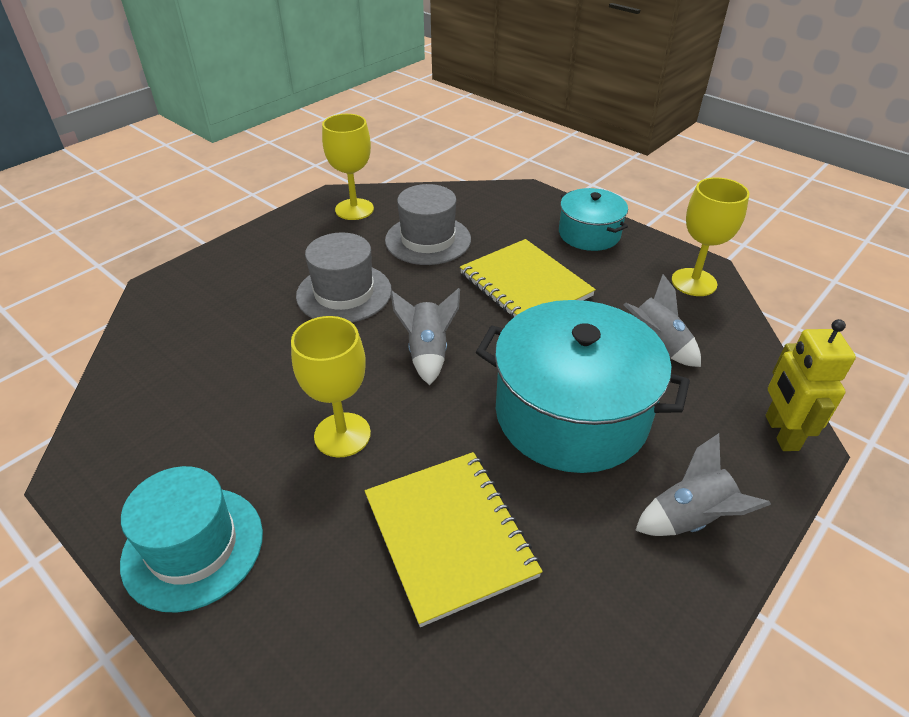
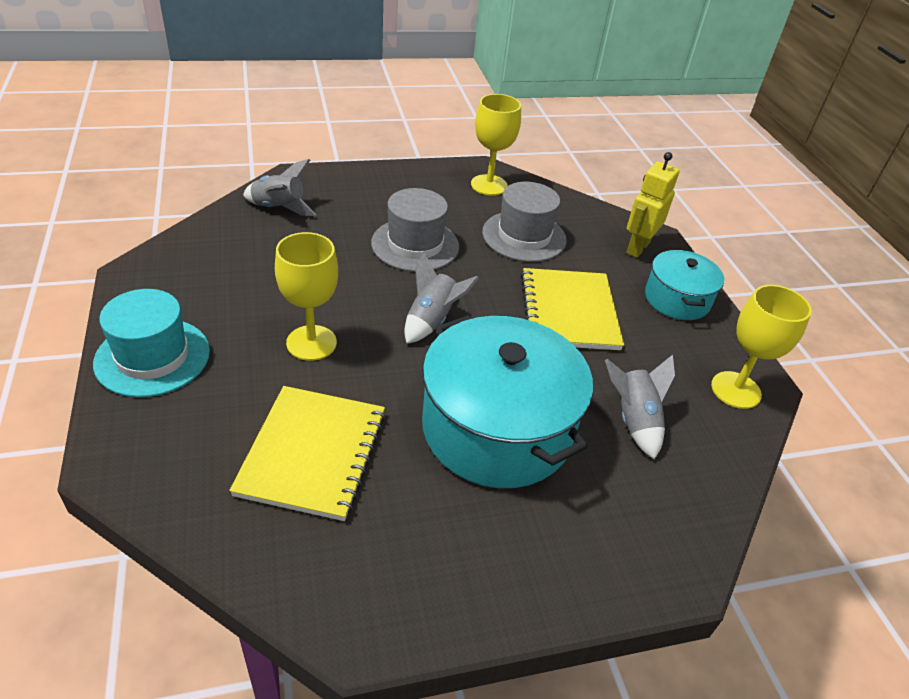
camera: 30 degrees right, 0 degrees up
grey rocket [635,433,771,536] -> grey rocket moved to [243,159,317,216]
yellow robot [766,319,856,451] -> yellow robot moved to [626,152,680,258]

